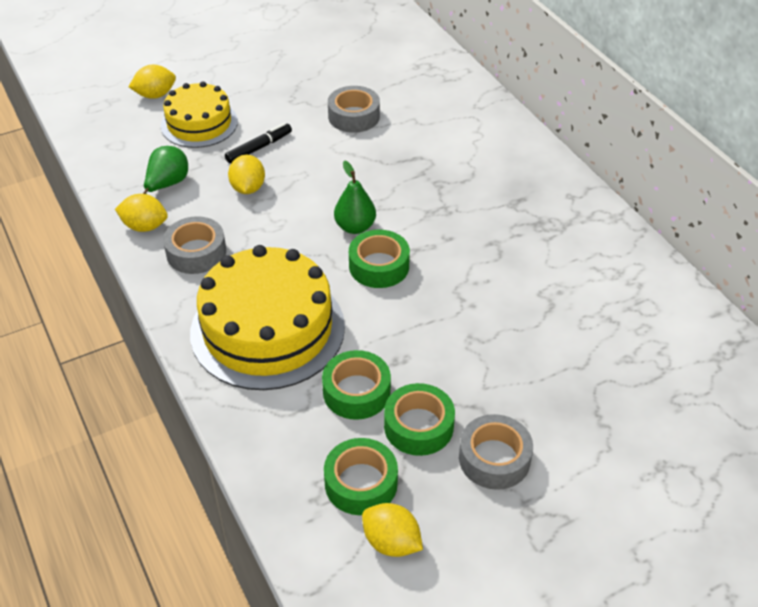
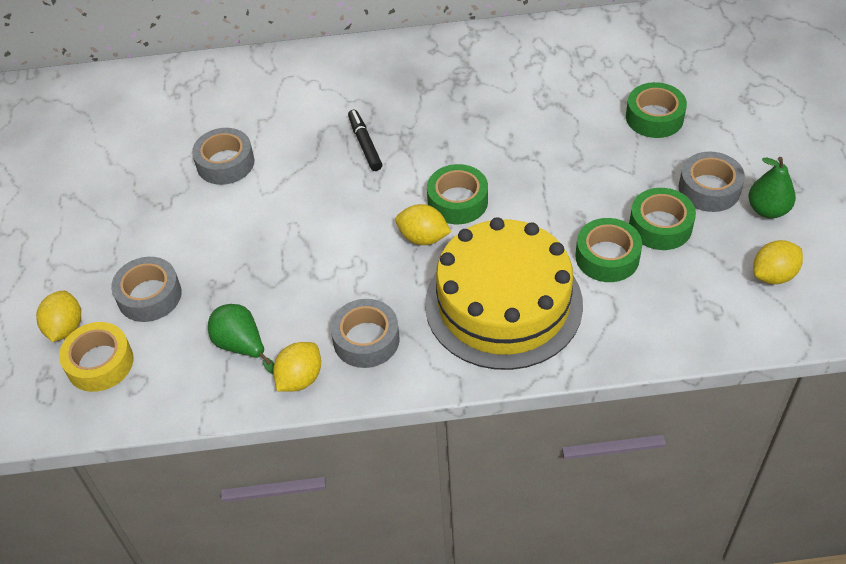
camera: 65 degrees left, 5 degrees up
yellow cake [161,81,238,148] -> grey tape [111,257,181,322]
black marker [225,123,292,163] -> black marker moved to [348,110,382,171]
yellow lemon [228,155,265,194] -> yellow lemon moved to [395,204,451,245]
green tape [324,438,398,515] -> green tape moved to [626,82,687,138]
green pear [334,160,376,234] -> green pear moved to [748,157,796,219]
none -> yellow tape [59,322,133,392]

